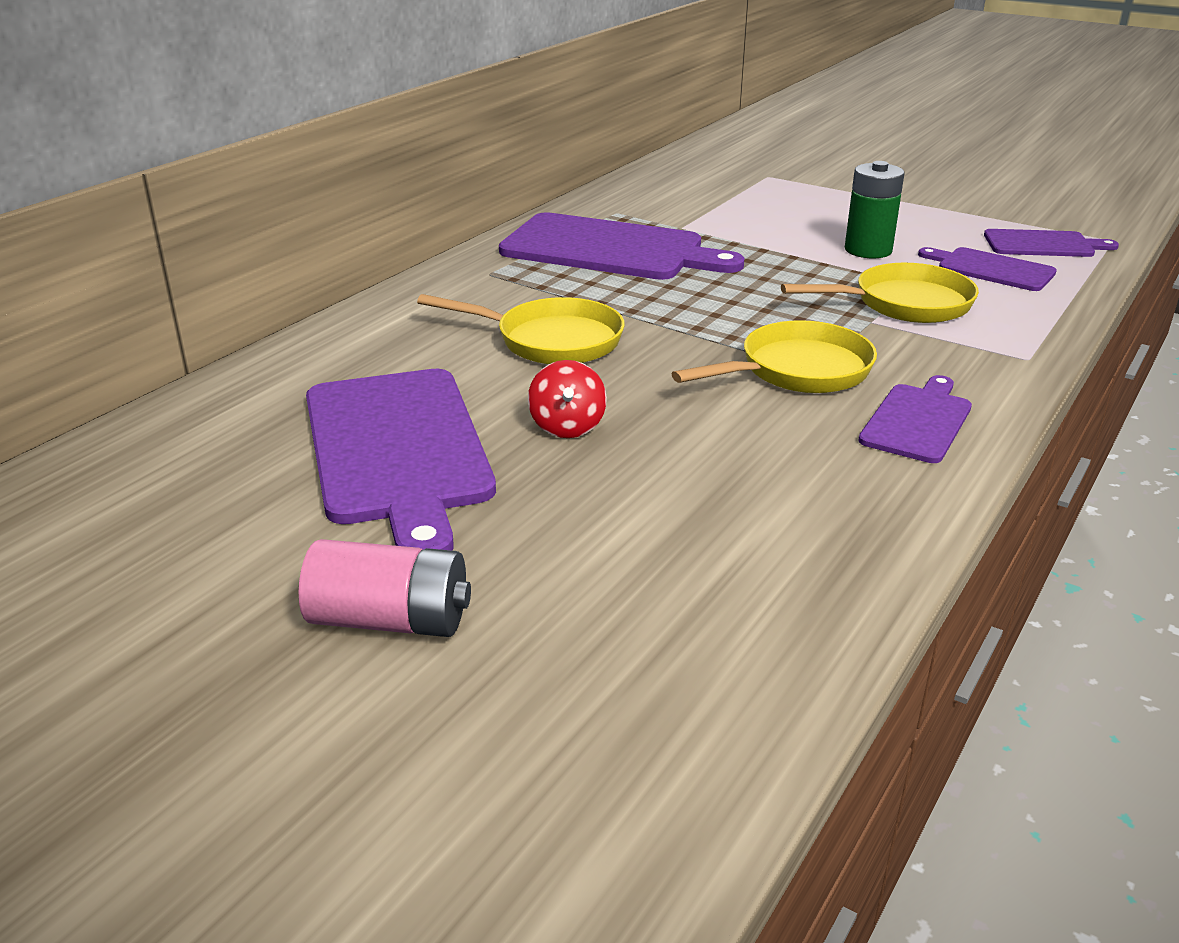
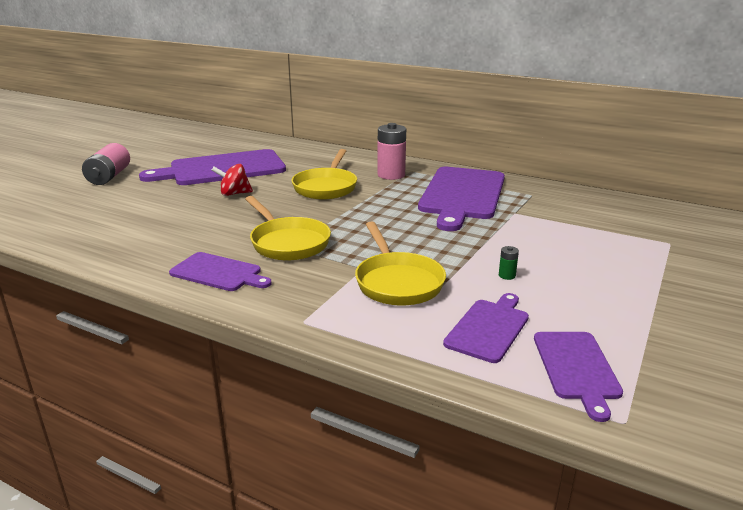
camera: 85 degrees right, 5 degrees down
green battery [845,161,905,258] -> green battery [499,246,519,280], size x0.43
none -> pink battery [377,123,406,180]

